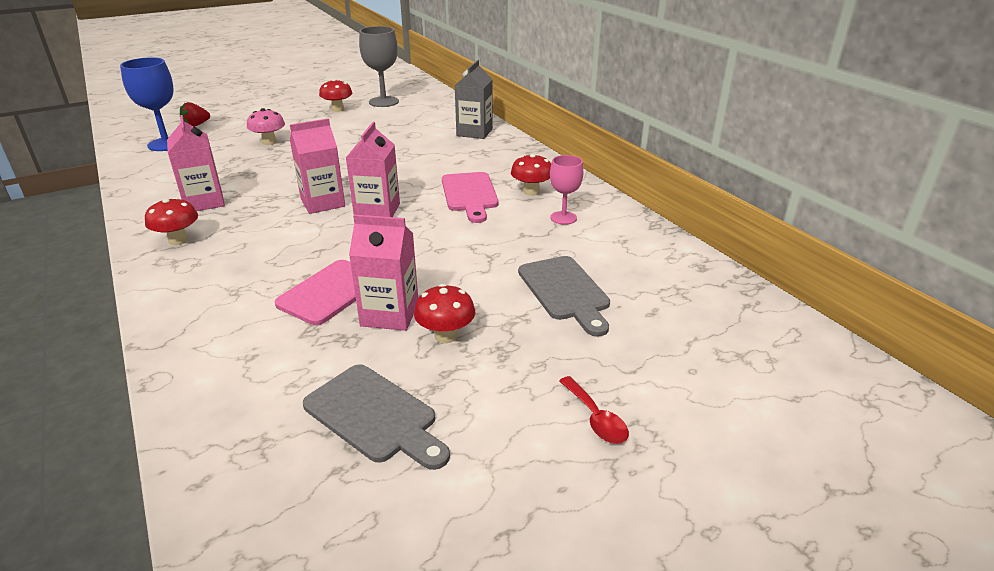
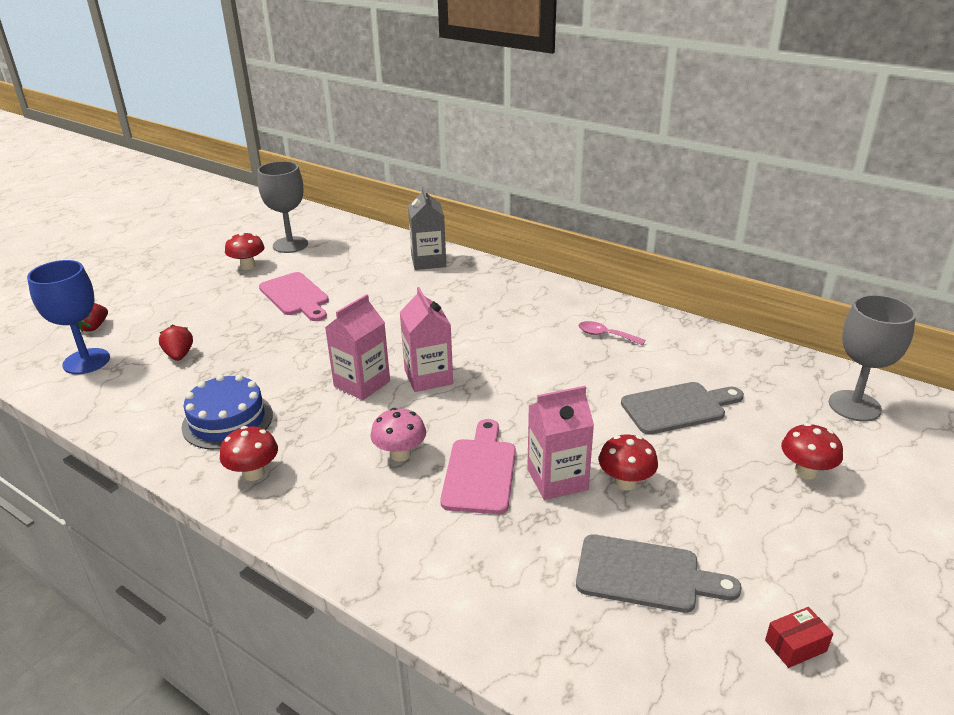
camera: 25 degrees left, 0 degrees up
pink carton [167,115,225,211] -> blue cake [181,374,273,450]
pink mushroom [247,108,285,145] -> pink mushroom moved to [370,408,426,461]
pink cutting board [442,172,499,223] -> pink cutting board moved to [259,272,329,321]
red mushroom [511,154,551,196] -> red mushroom moved to [781,423,843,479]
grey cutting board [518,256,610,337] -> grey cutting board turned 60 degrees counterclockwise [621,382,744,435]
pink goblet [550,155,583,225] -> pink spoon [578,321,645,345]
red spoon [559,376,629,444] -> none
none -> red strawberry [159,325,193,361]
none -> red box [765,607,833,668]
none -> grey goblet [829,295,916,422]

